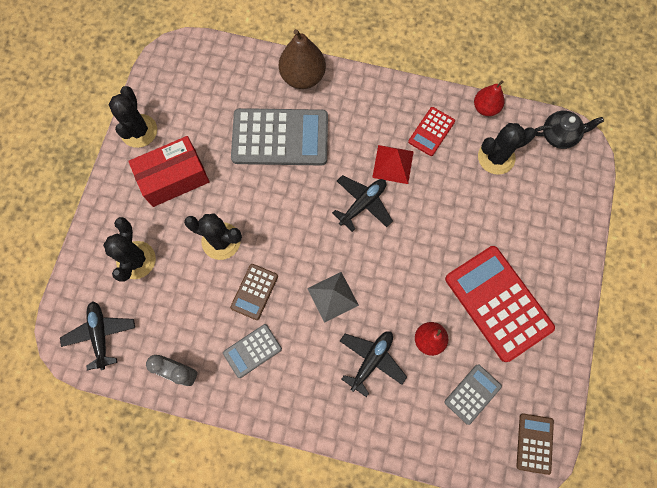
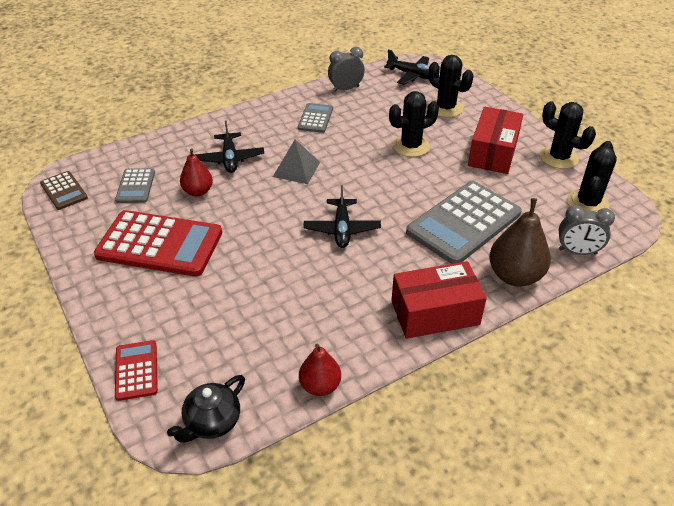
camera: 135 degrees right, 30 degrees down
brown calculator [230,264,278,320] -> none
red pyramid [372,145,414,184] -> none
red calculator [408,107,455,156] -> red calculator moved to [115,340,158,401]
black cactus [478,123,536,175] -> black cactus moved to [567,141,617,212]
none -> red box [391,261,487,339]
none -> grey clock [559,205,615,255]

